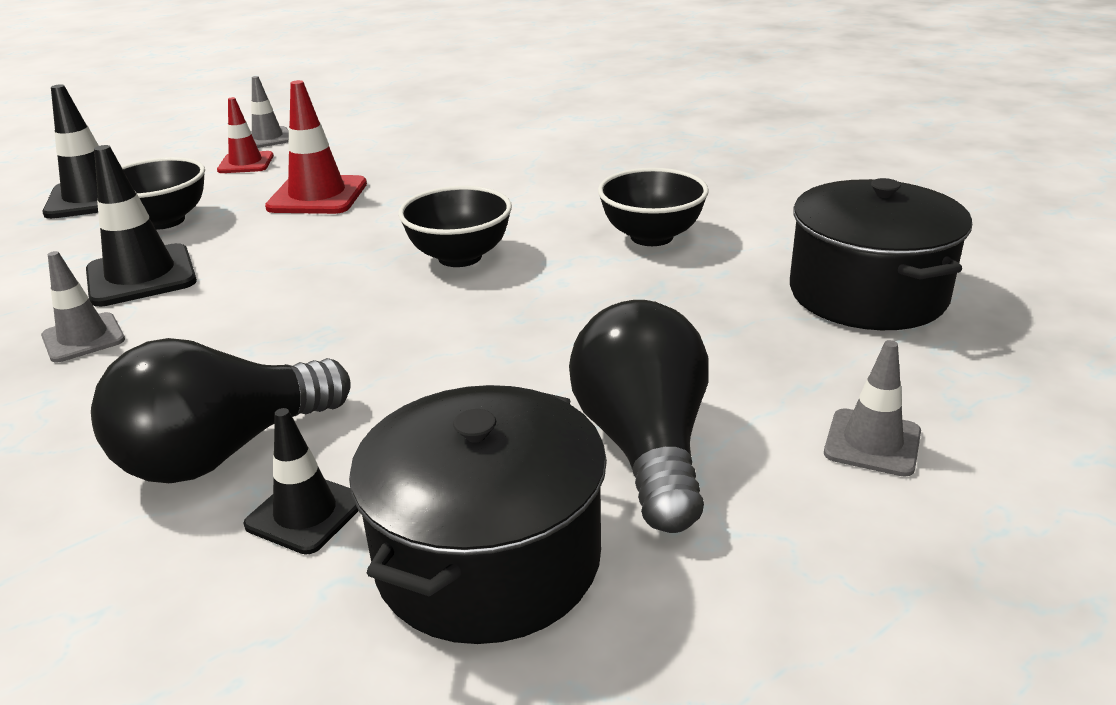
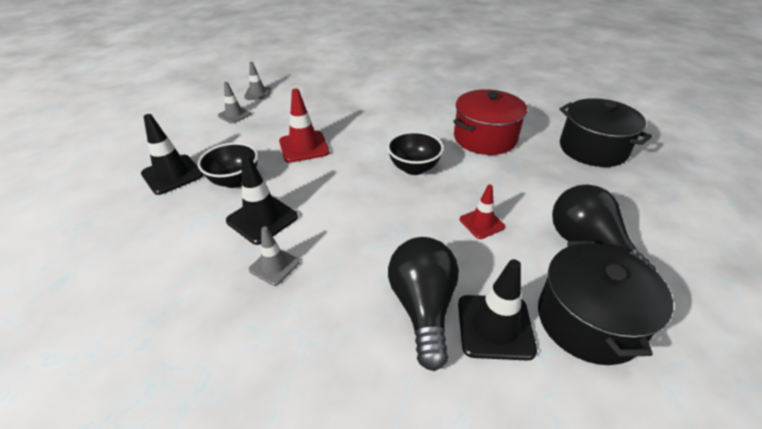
camera: 25 degrees left, 10 degrees up
black light bulb [91,338,351,483] -> black light bulb turned 150 degrees clockwise [388,237,459,371]
red traffic cone [217,97,274,173] -> red traffic cone moved to [460,184,505,239]
black traffic cone [243,408,358,555] -> black traffic cone [458,259,537,361], size x1.59
black bowl [598,168,709,246] -> red pot [453,89,527,155]
grey traffic cone [824,340,921,477] -> grey traffic cone moved to [244,62,271,99]

